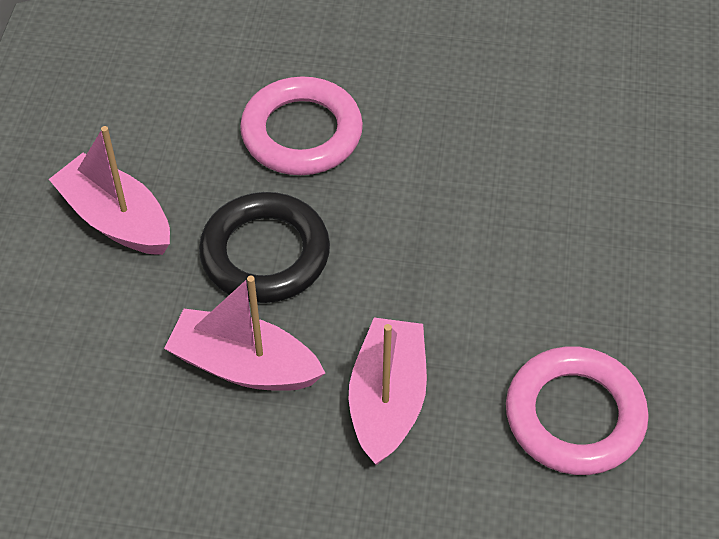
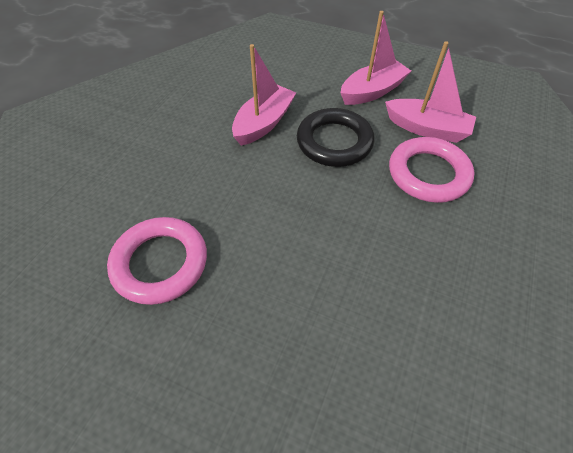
camera: 105 degrees right, 0 degrees up
pink boat [349,318,427,465] -> pink boat moved to [385,41,476,143]

